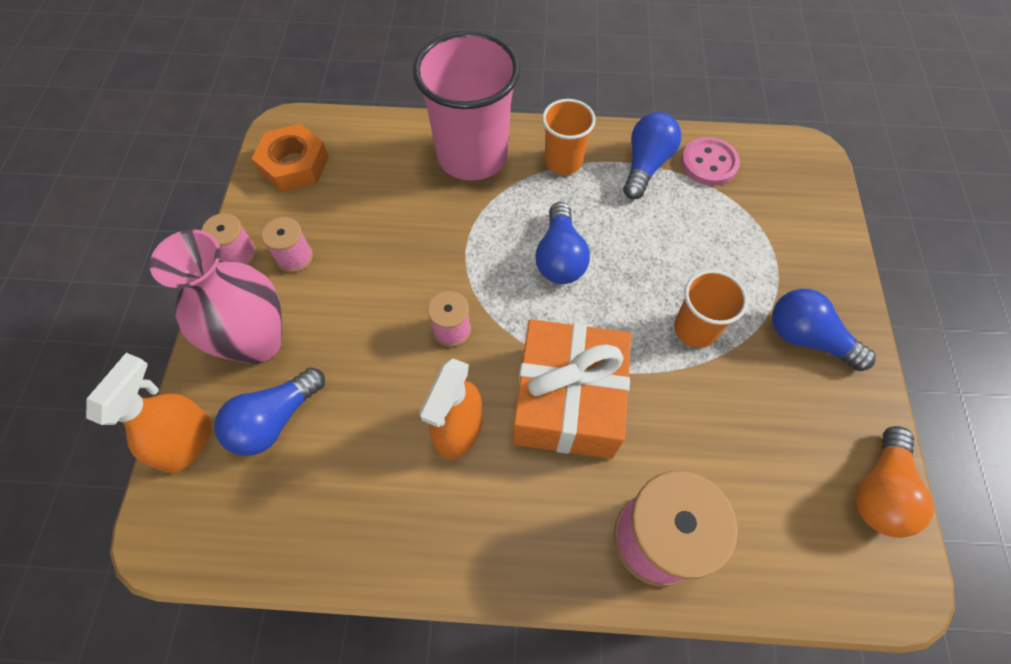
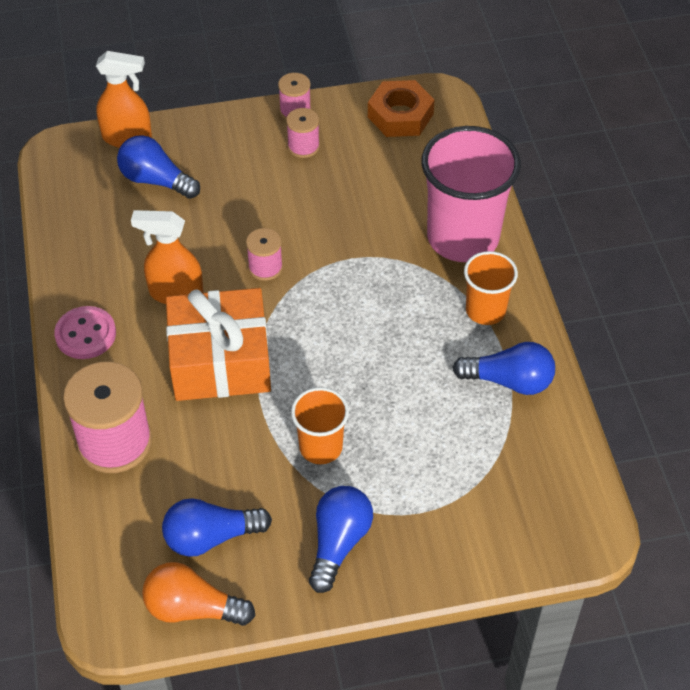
camera: 75 degrees right, 10 degrees down
pink vase [150,229,282,364] -> none
blue light bulb [535,202,590,284] -> blue light bulb moved to [162,498,272,557]
pink button [681,137,740,186] -> pink button moved to [54,306,116,359]

